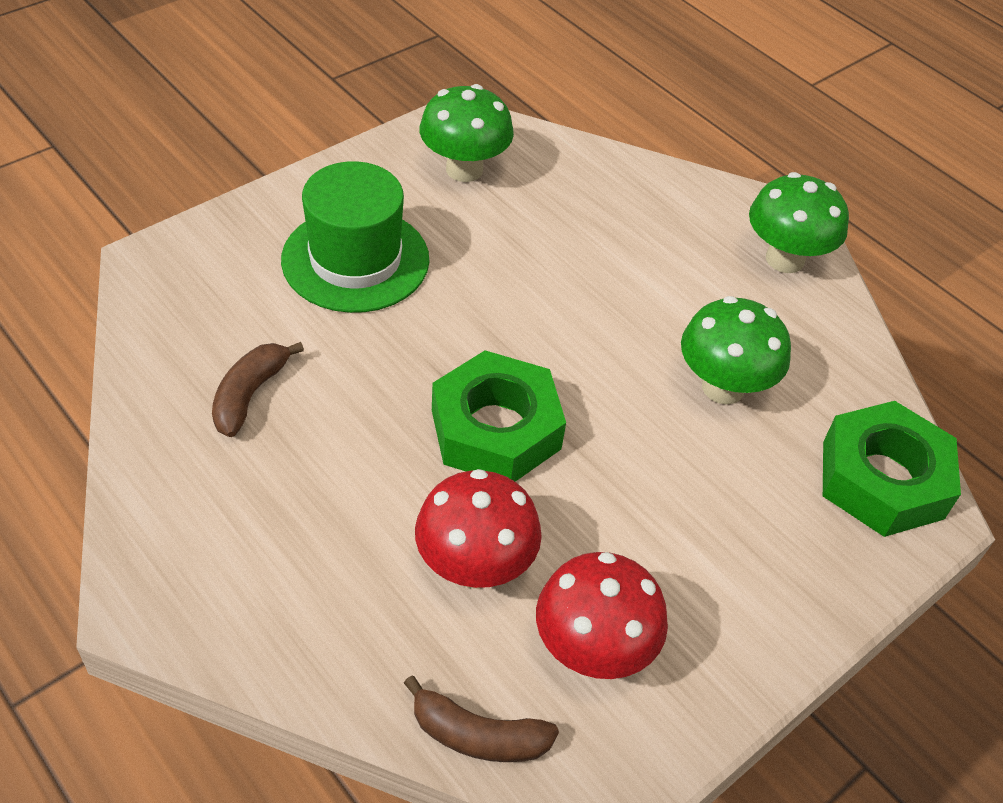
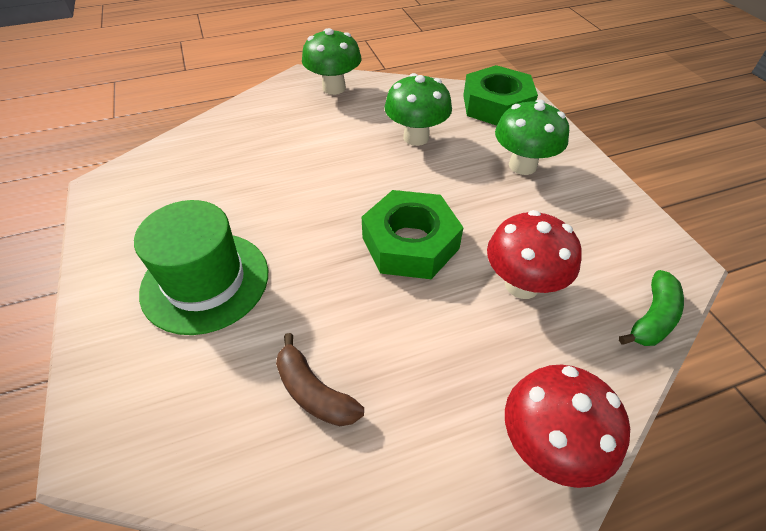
camera: 65 degrees left, 0 degrees up
brown banana [404,675,559,762] -> green banana [619,270,684,346]
green mushroom [420,84,514,182] -> green mushroom moved to [495,100,569,175]
red mushroom [536,552,668,679] -> red mushroom moved to [505,365,630,488]

